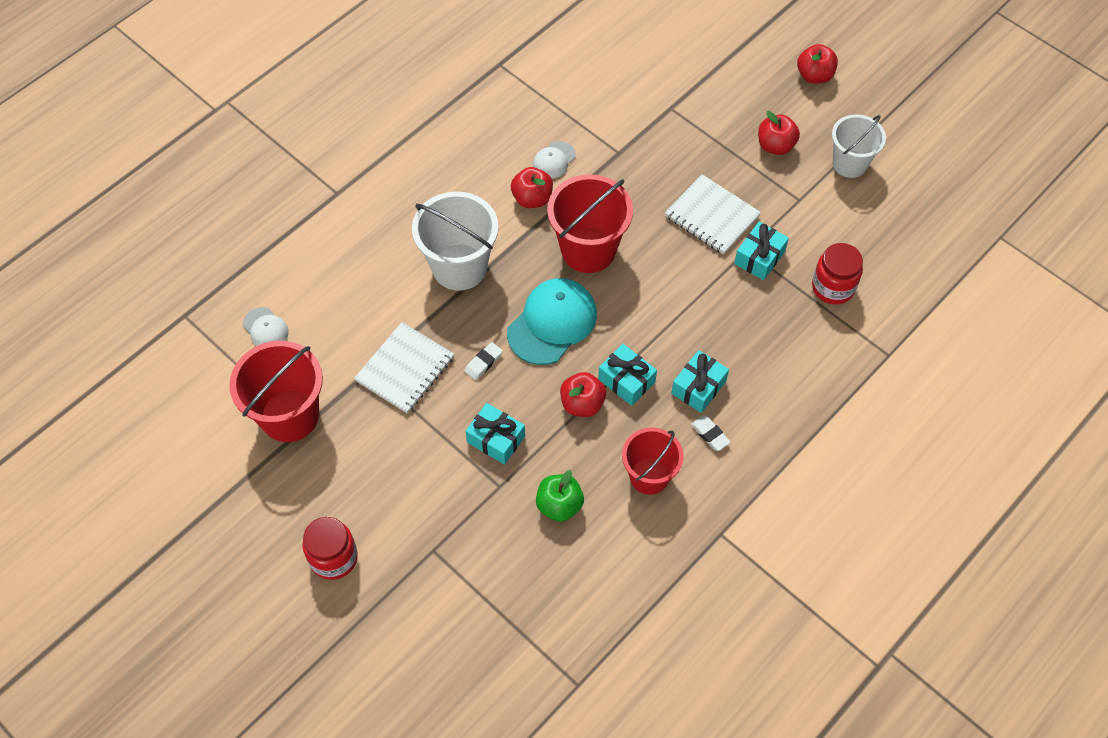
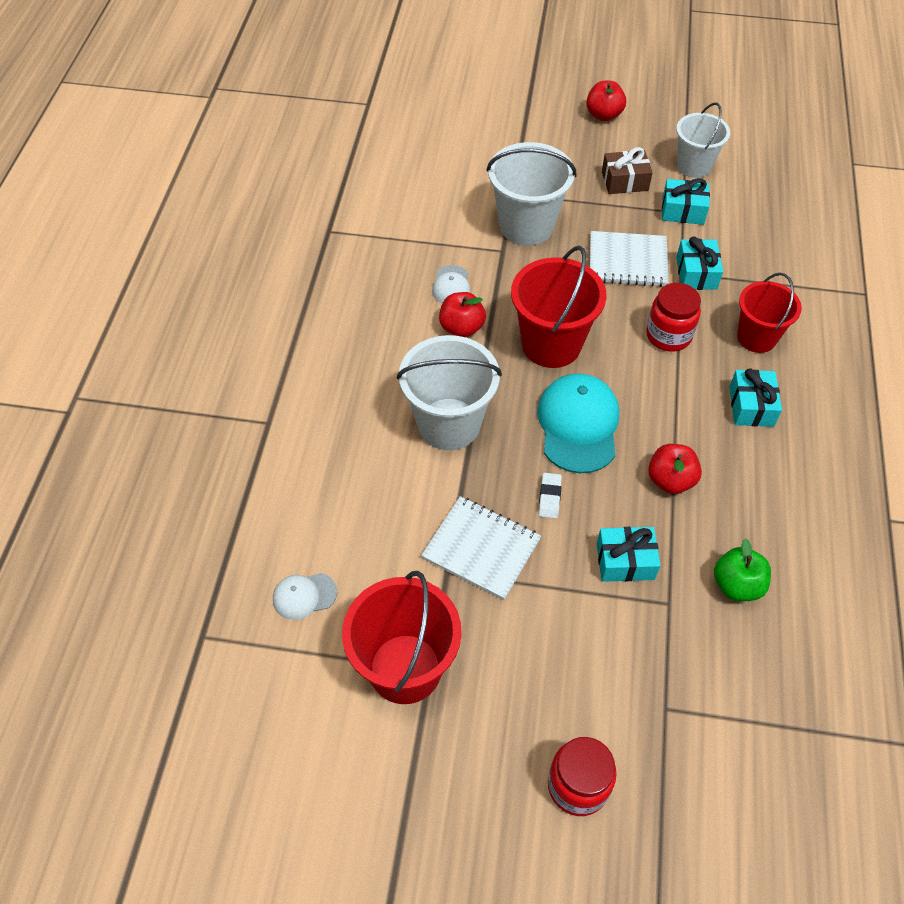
camera: 35 degrees left, 5 degrees down
white cap [243,307,289,346] -> white cap turned 150 degrees clockwise [273,573,337,620]
white notebook [354,322,454,414] -> white notebook turned 60 degrees counterclockwise [421,496,541,600]
turquoise gift [598,344,657,406] -> turquoise gift moved to [662,178,710,225]
red bucket [622,427,684,495] -> red bucket moved to [737,273,802,353]
white eraser [691,415,731,451] -> none
red apple [758,111,800,155] -> brown gift [602,147,653,194]
red jar [812,243,863,305] -> red jar moved to [646,283,701,352]
none -> white bucket [486,142,577,246]

